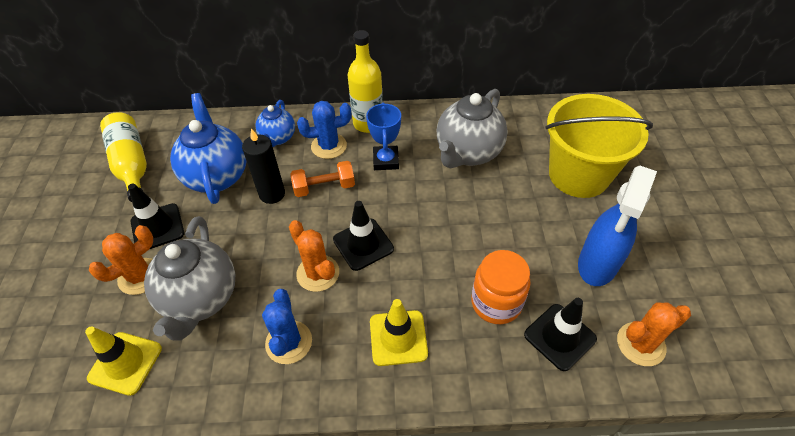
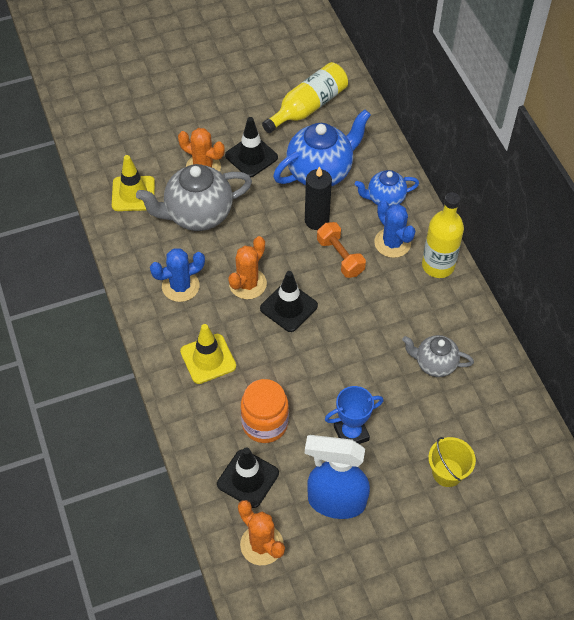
camera: 70 degrees right, 5 degrees up
blue trophy [366,102,401,170] -> blue trophy moved to [325,386,384,444]
grey teapot [437,89,508,168] -> grey teapot [402,335,474,377], size x0.58
yellow bucket [545,94,653,198] -> yellow bucket [428,437,476,487], size x0.47

